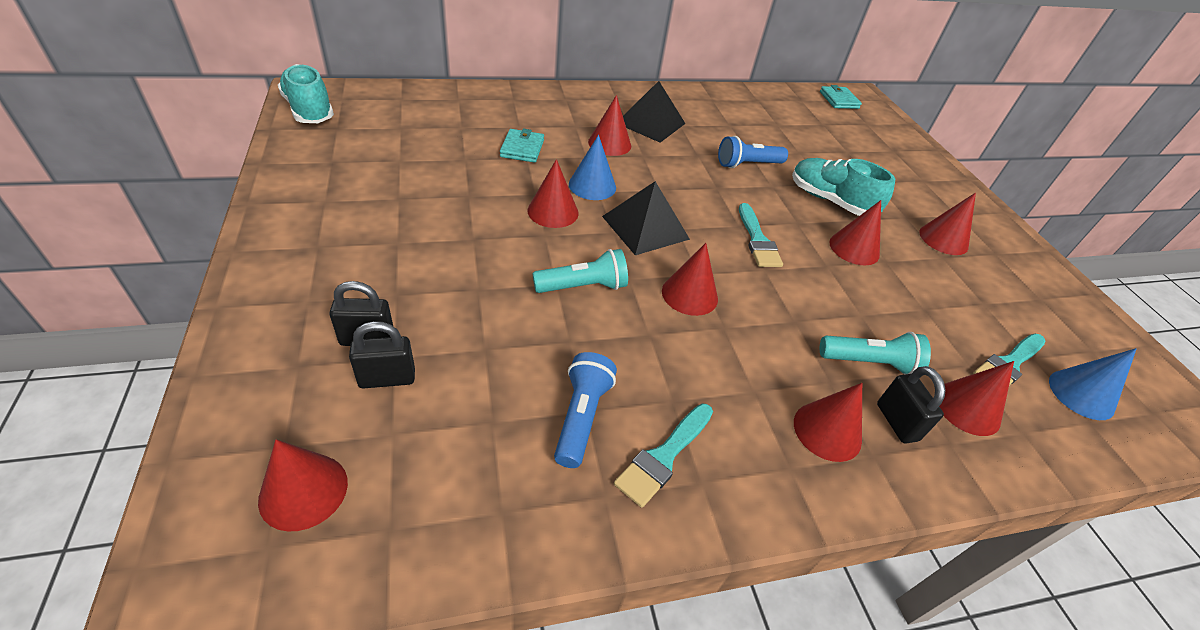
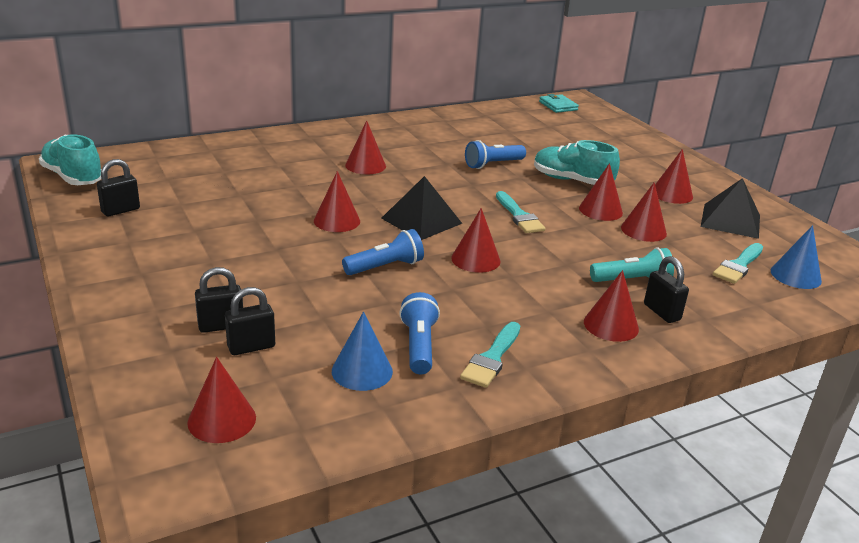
camera: 10 degrees left, 15 degrees down
turquoise wallet [500,129,544,163] -> none
turquoise flashlight [532,249,628,293] -> blue flashlight [342,229,424,275]
blue cone [569,135,616,200] -> blue cone moved to [332,311,393,391]
black pyramid [623,81,685,143] -> black pyramid moved to [701,178,760,239]
red cone [939,361,1014,436] -> red cone moved to [621,182,667,242]
none -> black padlock [97,159,140,217]

